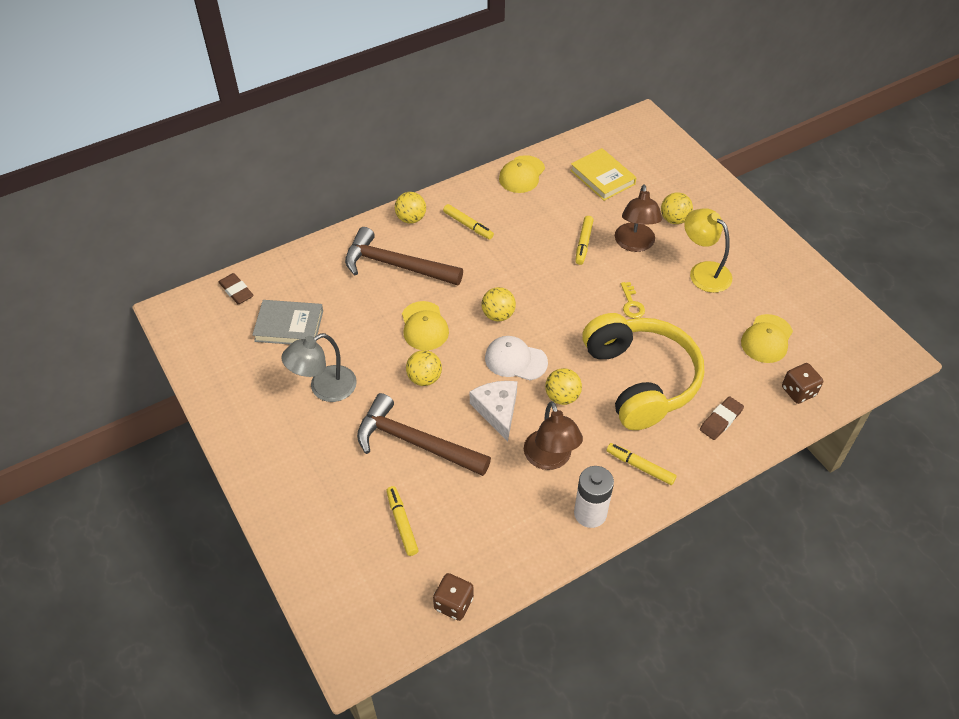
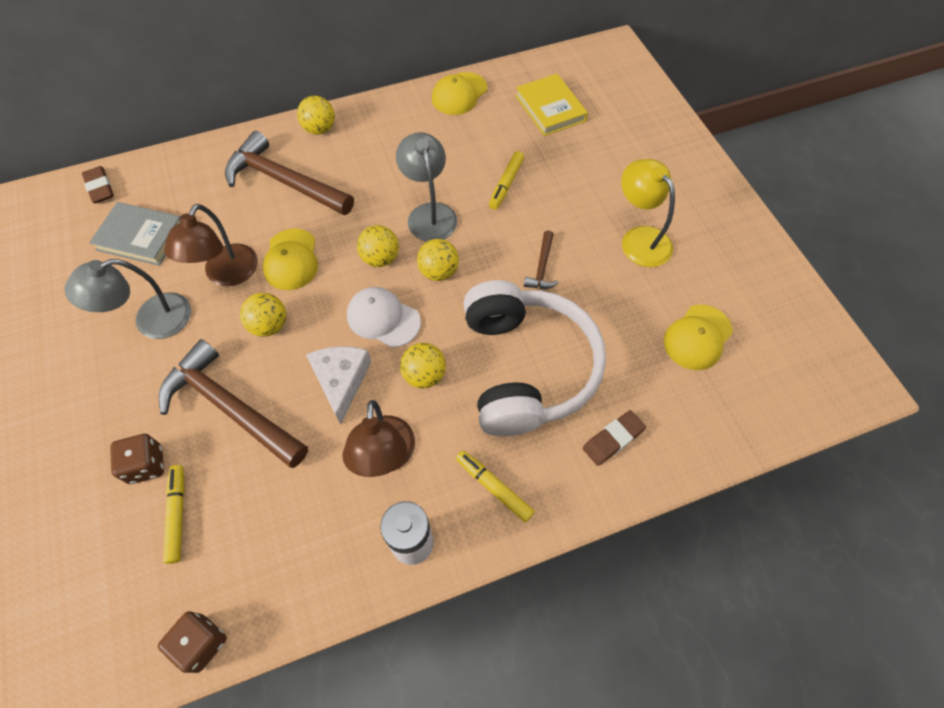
camera: 10 degrees right, 10 degrees up
yellow marker [443,204,494,240] -> none
yellow headphones [582,313,704,430] -> white headphones [463,280,606,436]
brown lamp [615,185,662,252] -> brown lamp moved to [164,204,258,286]
yellow key [621,282,645,318] -> brown hammer [524,230,559,289]
yellow ball [661,193,693,224] -> yellow ball moved to [417,239,459,281]
brown dice [782,363,823,404] -> brown dice moved to [110,434,164,484]
none -> grey lamp [396,132,457,241]

